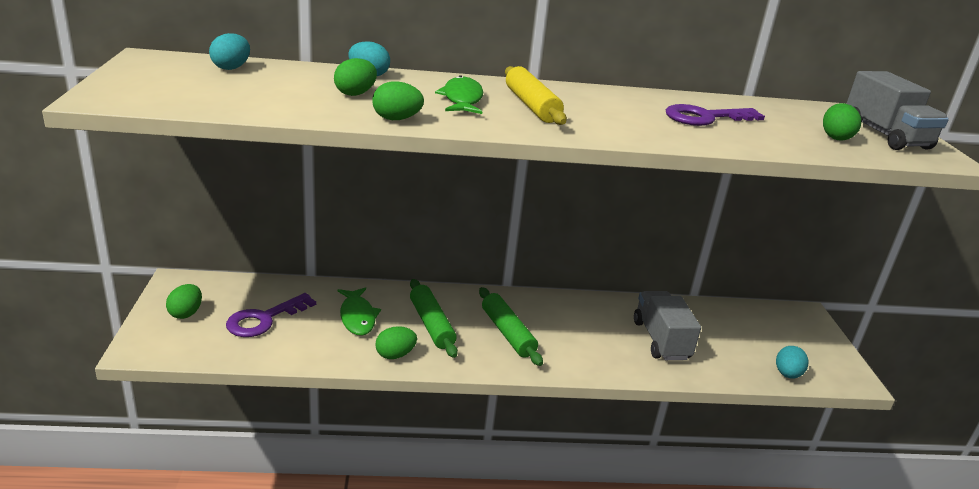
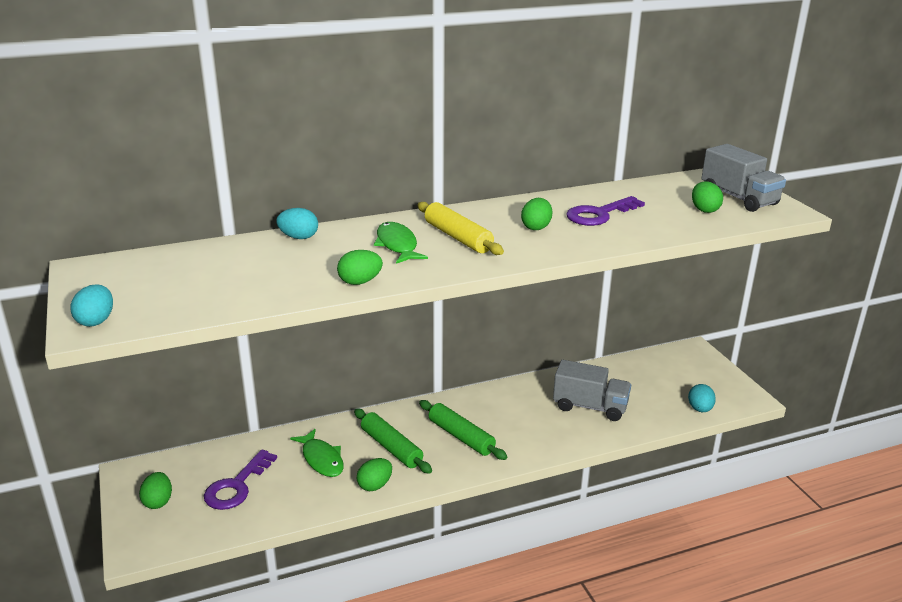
camera: 15 degrees left, 0 degrees up
turquoise egg [209,33,250,70] -> turquoise egg moved to [70,284,113,327]
green egg [334,58,377,96] -> green egg moved to [521,198,552,230]
grey truck [634,291,701,360] -> grey truck turned 135 degrees clockwise [553,360,631,421]

